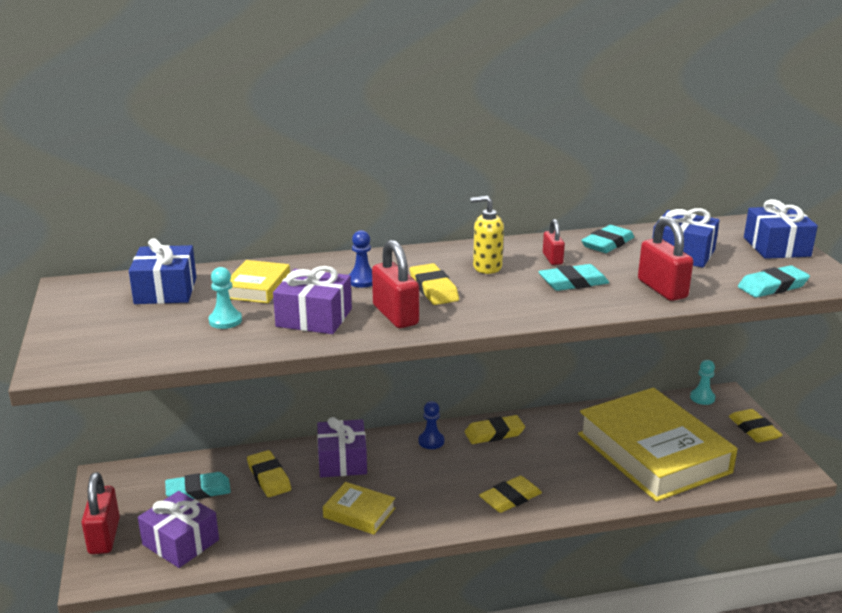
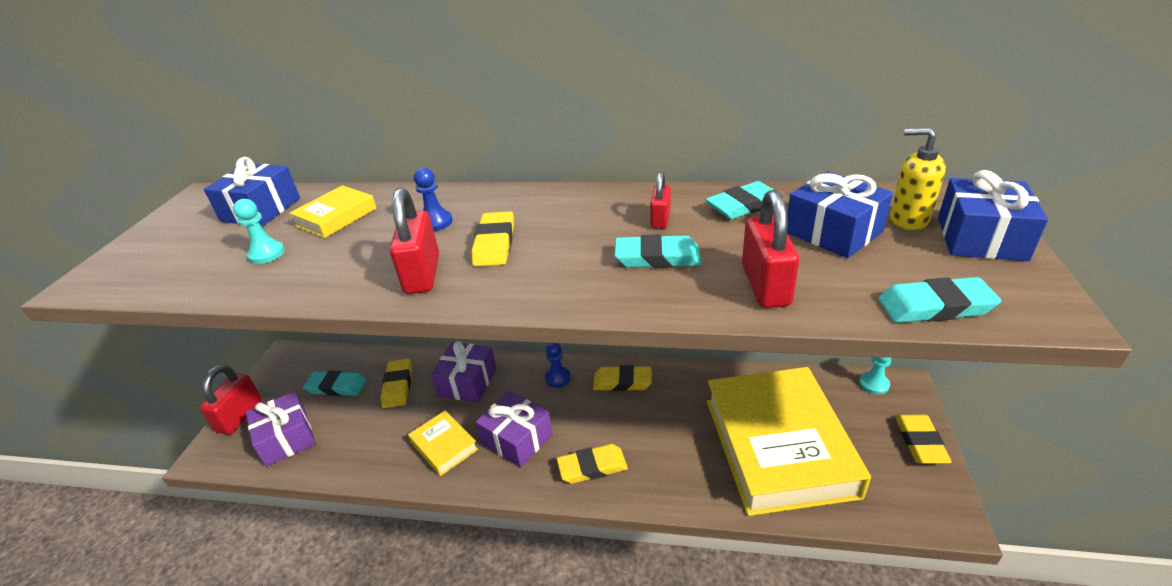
camera: 25 degrees right, 10 degrees up
purple gift [273,266,352,334] -> purple gift moved to [476,391,553,468]
yellow soap dispenser [470,196,504,274] -> yellow soap dispenser moved to [890,127,946,230]

